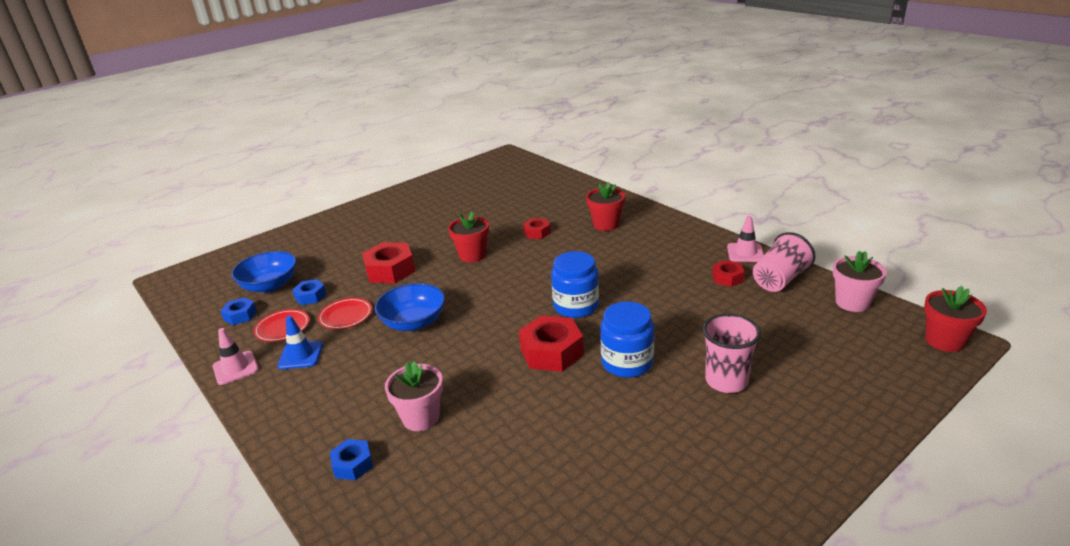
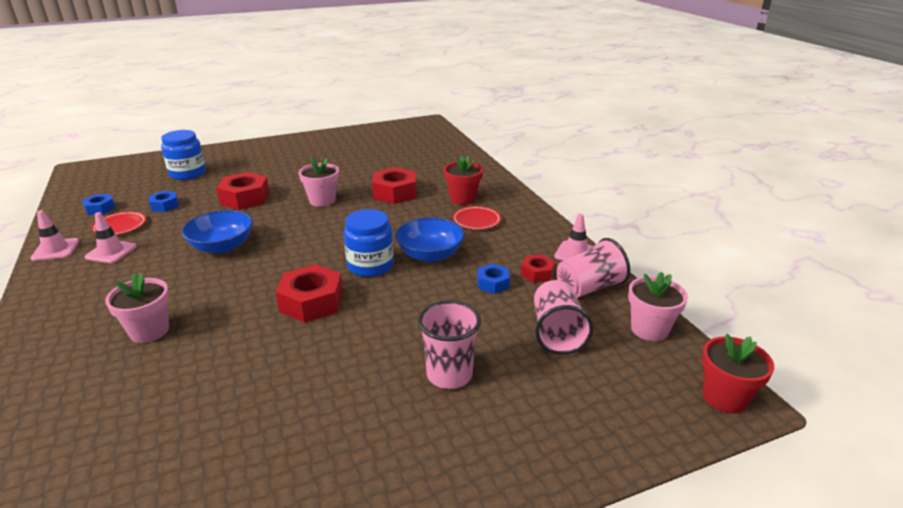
camera: 15 degrees right, 0 degrees up
blue bowl [231,251,297,293] -> blue bowl moved to [395,217,465,262]
blue traffic cone [277,316,323,369] -> pink traffic cone [85,212,137,263]
red plate [318,298,372,329] -> red plate moved to [452,206,501,230]
blue nut [330,439,373,480] -> blue nut moved to [477,264,510,294]
red flower pot [448,212,489,263] -> pink flower pot [299,157,339,207]
red nut [523,218,551,239] -> red nut [372,167,417,204], size x1.79
blue jar [600,302,654,378] -> blue jar moved to [161,130,206,180]
none -> pink cup [534,280,593,355]

